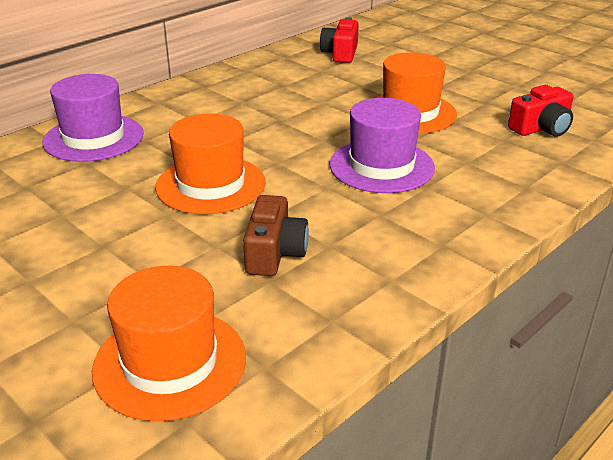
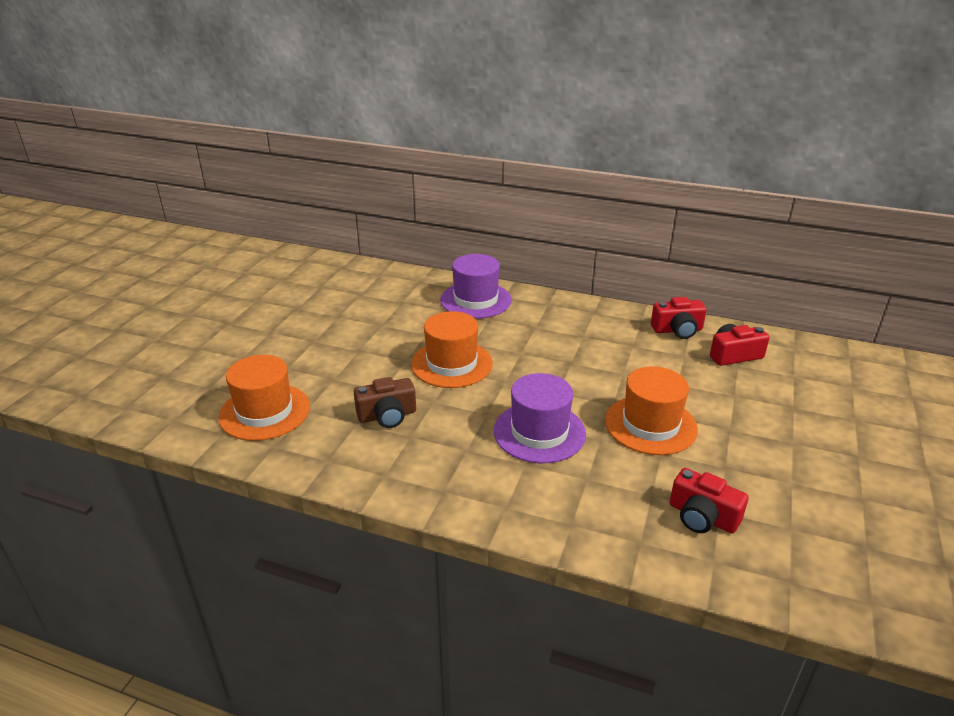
camera: 65 degrees right, 0 degrees up
none -> red camera [651,297,707,339]

